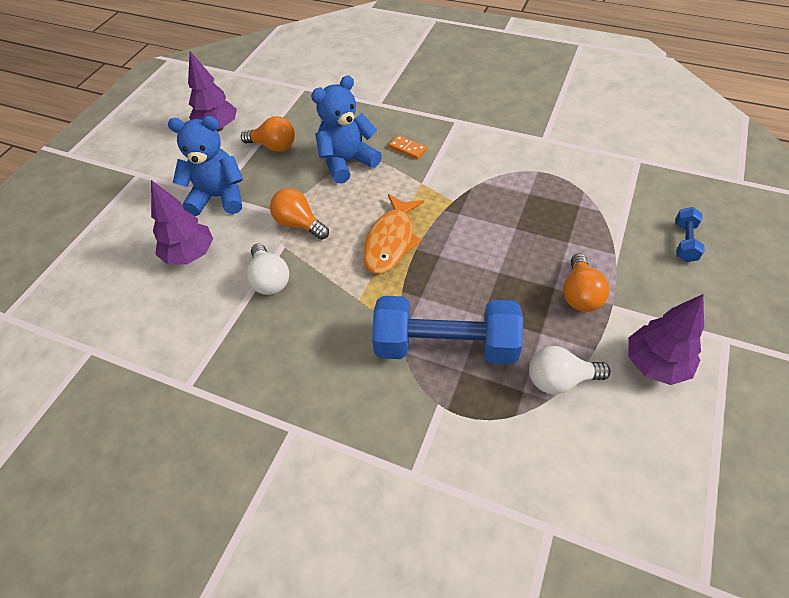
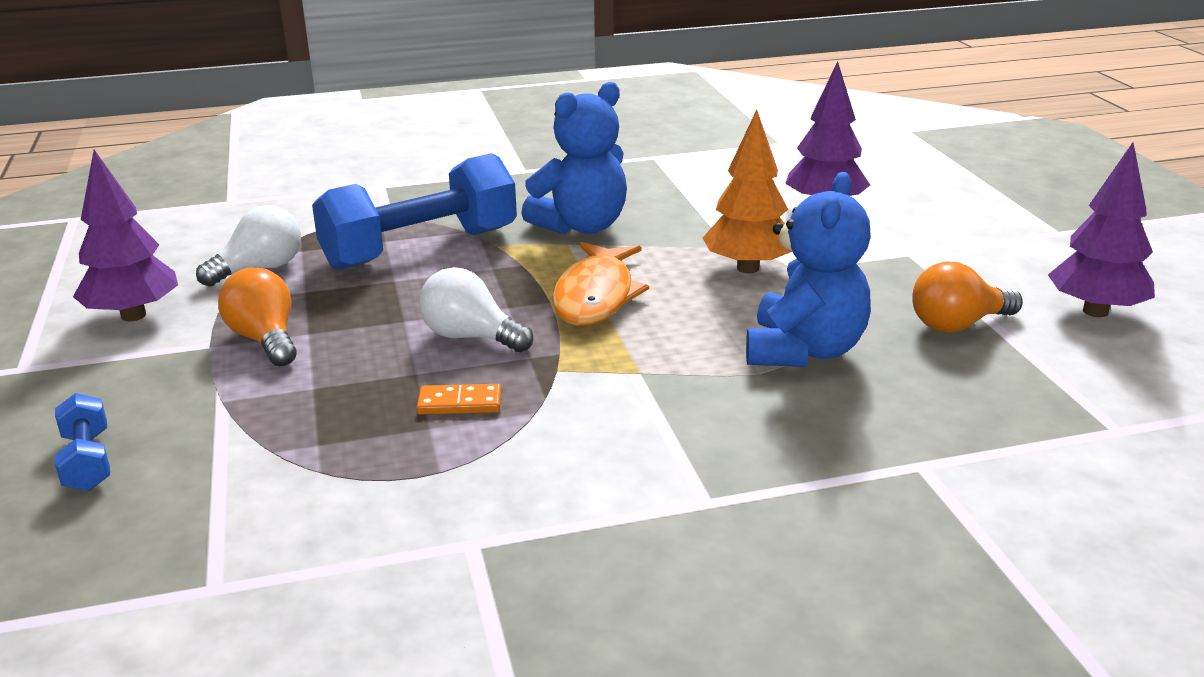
camera: 140 degrees right, 25 degrees down
blue teddy bear [168,116,243,216] -> blue teddy bear moved to [521,82,627,234]
white light bulb [247,243,289,295] -> white light bulb moved to [419,267,533,352]
orange light bulb [270,188,329,240] -> orange tree [703,109,793,273]
orange fish [363,194,424,273] -> orange fish turned 150 degrees counterclockwise [552,242,649,326]
orange domino [389,135,427,159] -> orange domino moved to [417,384,502,415]

